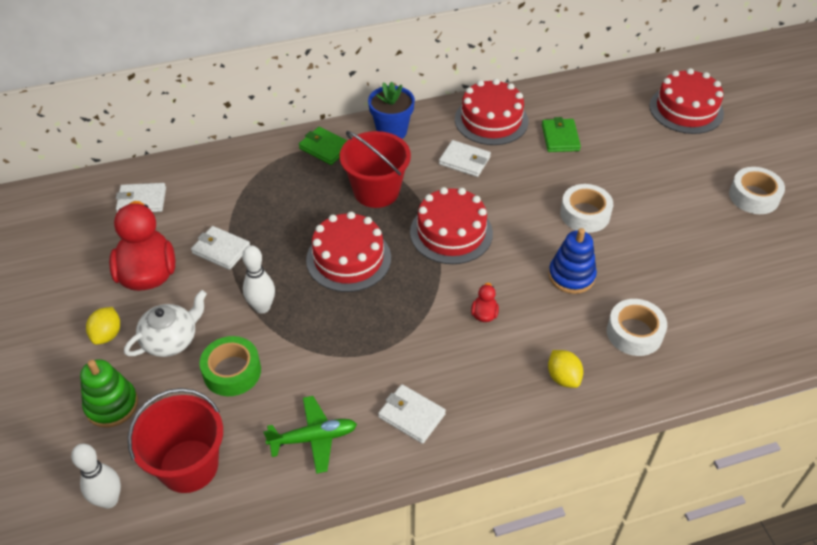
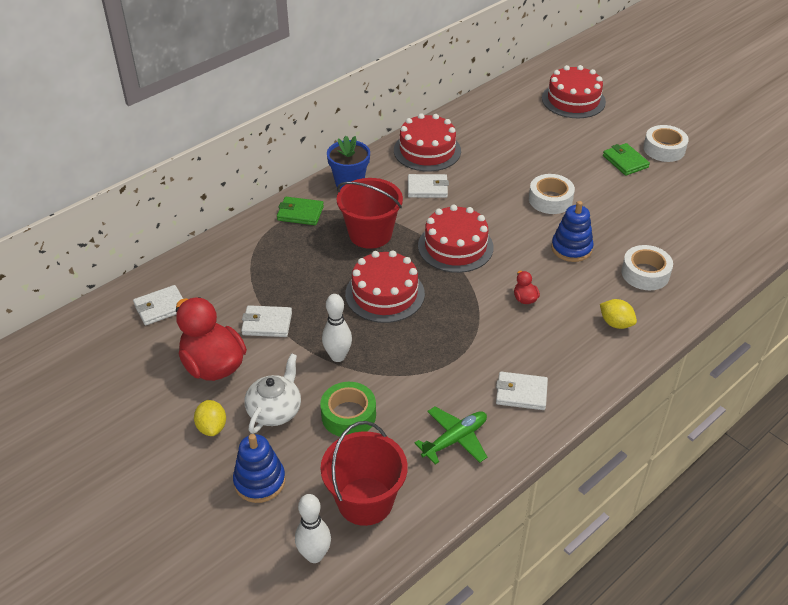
camera: 25 degrees left, 5 degrees down
green stacking toy [80,359,138,428] -> blue stacking toy [233,434,285,503]
green wallet [542,117,581,152] -> green wallet moved to [603,143,650,176]

